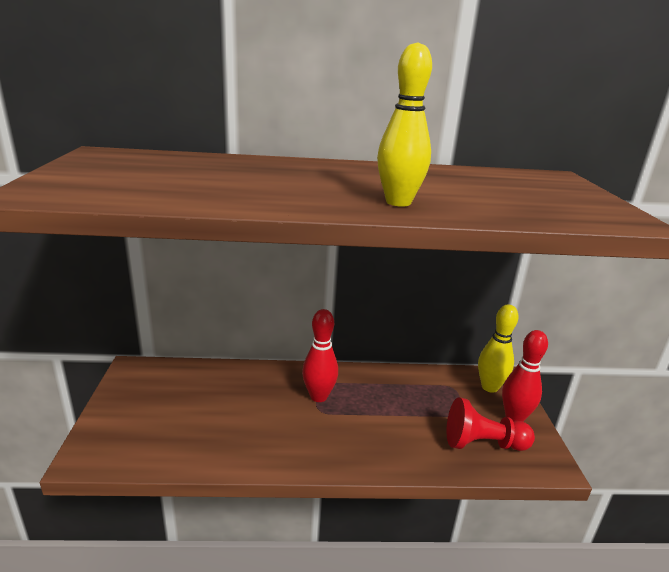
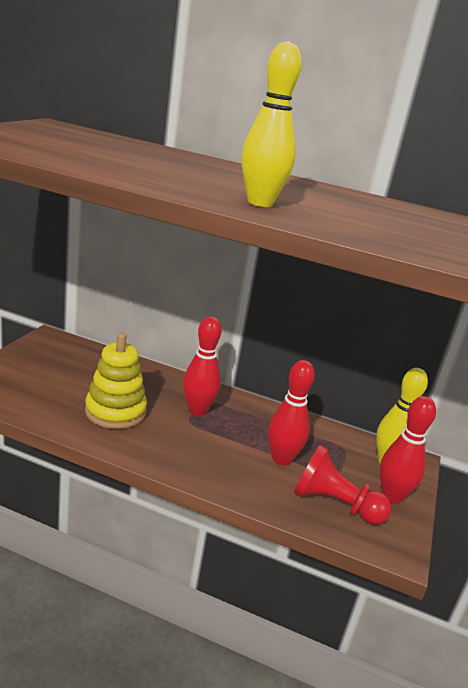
camera: 20 degrees right, 0 degrees up
none -> yellow stacking toy [85,333,147,429]
none -> red bowling pin [268,360,315,466]

